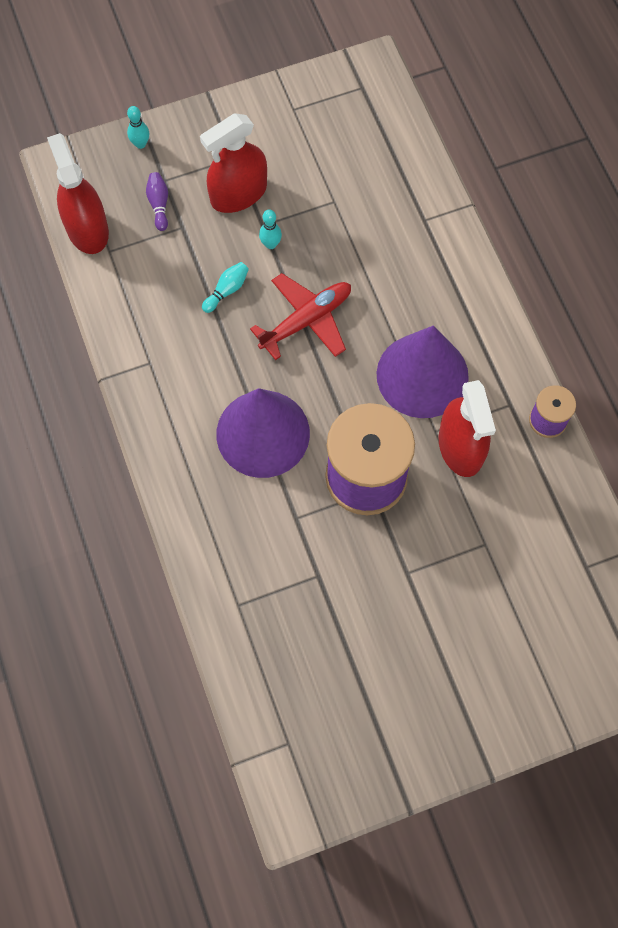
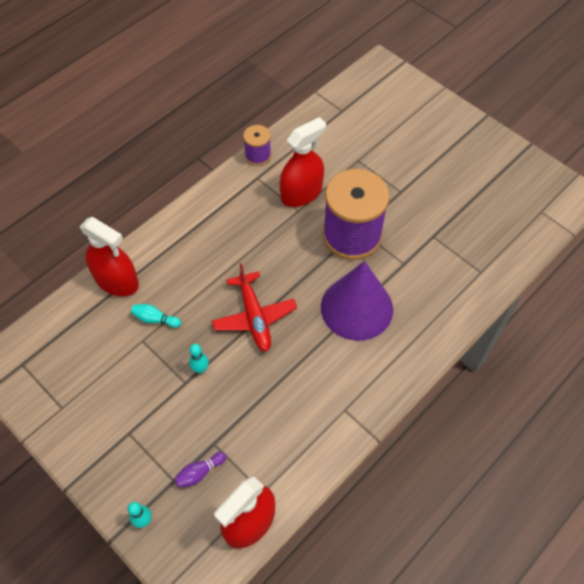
camera: 115 degrees left, 10 degrees down
red spray bottle [200,113,267,213] -> red spray bottle moved to [80,217,139,296]
turquoise bowling pin [202,262,249,313] -> turquoise bowling pin moved to [131,304,181,328]
red plane [250,273,351,360] -> red plane turned 135 degrees counterclockwise [212,263,297,352]
purple cone [376,326,469,418] -> none

